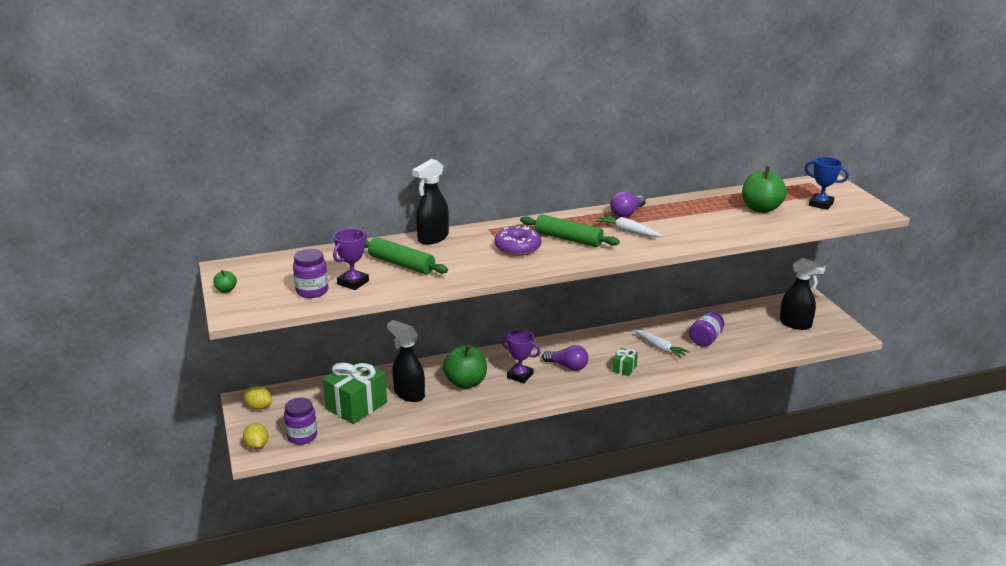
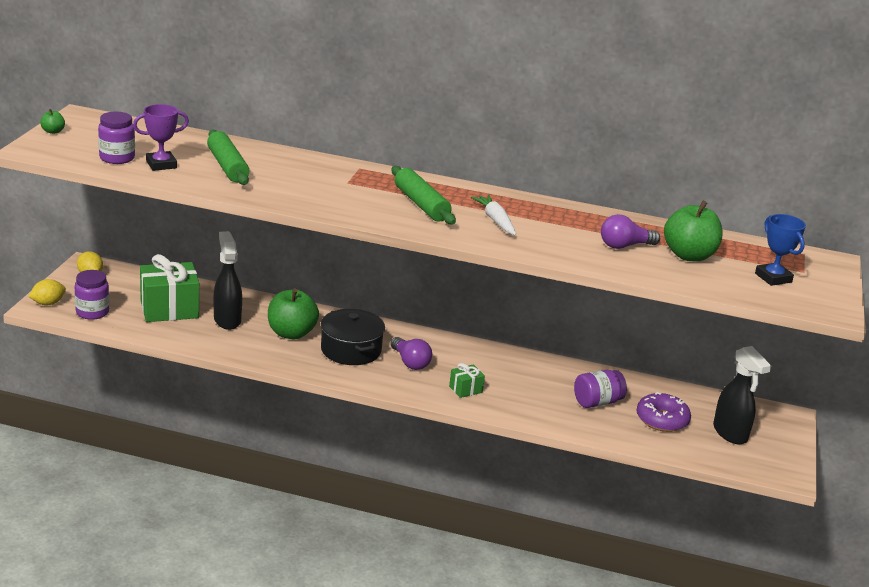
camera: 30 degrees right, 0 degrees up
yellow lemon [243,423,269,450] -> yellow lemon turned 45 degrees clockwise [28,279,66,305]
black spray bottle [412,159,449,245] -> none
purple donut [495,226,541,256] -> purple donut moved to [636,392,691,432]
purple trophy [501,330,540,383] -> black pot [321,309,385,365]
purple light bulb [610,191,646,218] -> purple light bulb moved to [601,214,660,249]
white carrot [634,330,690,358] -> none

